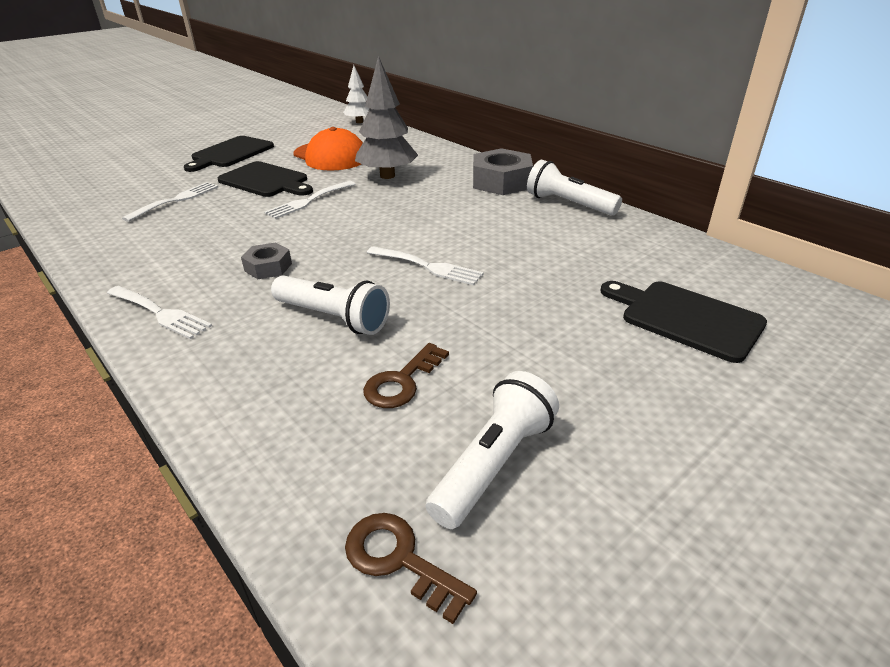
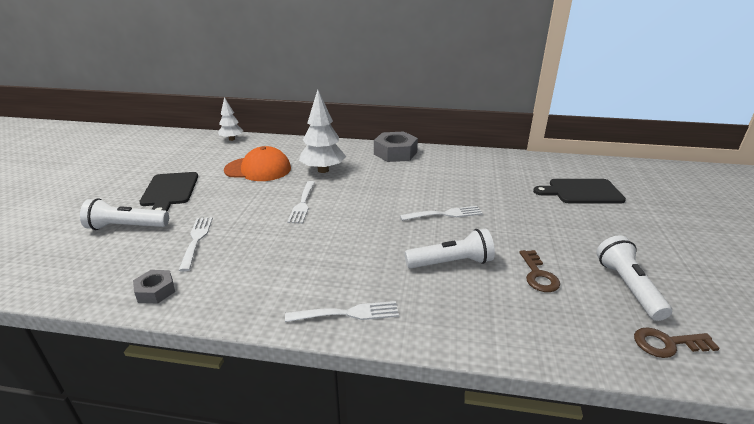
camera: 40 degrees left, 5 degrees down
black cutting board [218,161,313,197] -> none
grey nut [241,242,292,279] -> grey nut moved to [133,270,175,304]
grey tree [355,56,418,179] -> white tree [299,89,346,173]
white flashlight [527,160,622,216] -> white flashlight moved to [80,198,169,230]

